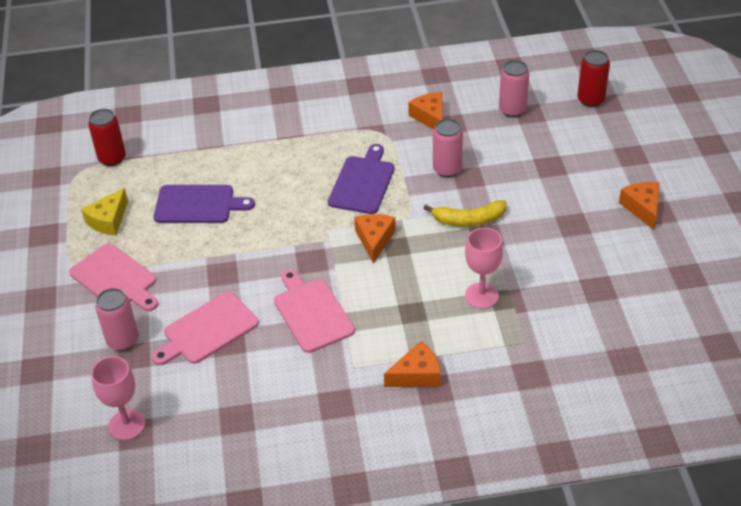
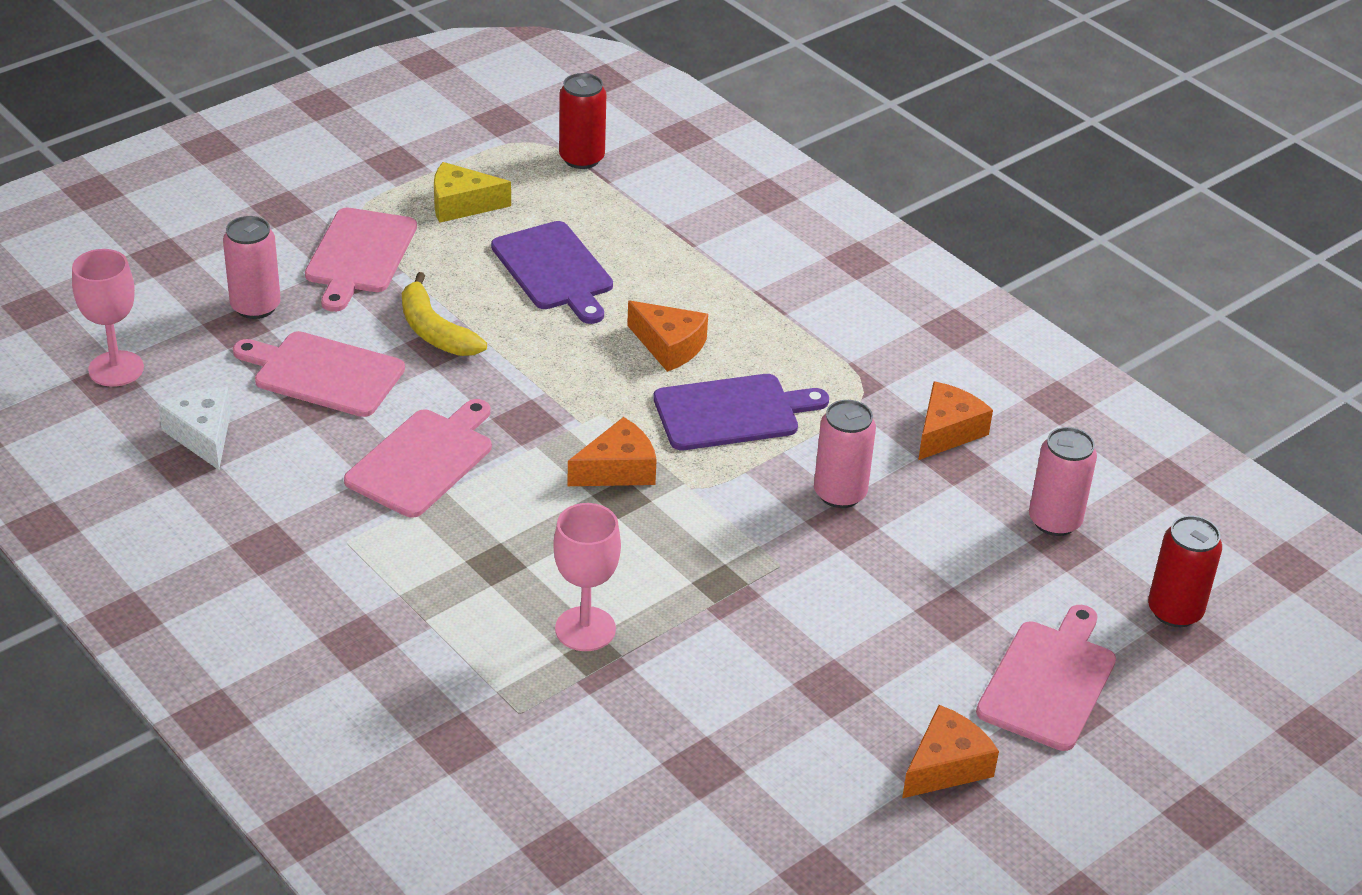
camera: 55 degrees right, 5 degrees down
orange cheese [384,341,441,387] -> orange cheese moved to [627,301,708,372]
yellow banana [423,200,507,227] -> yellow banana moved to [402,272,487,356]
none -> white cheese [158,387,231,470]
none -> pink cutting board [976,605,1116,751]

